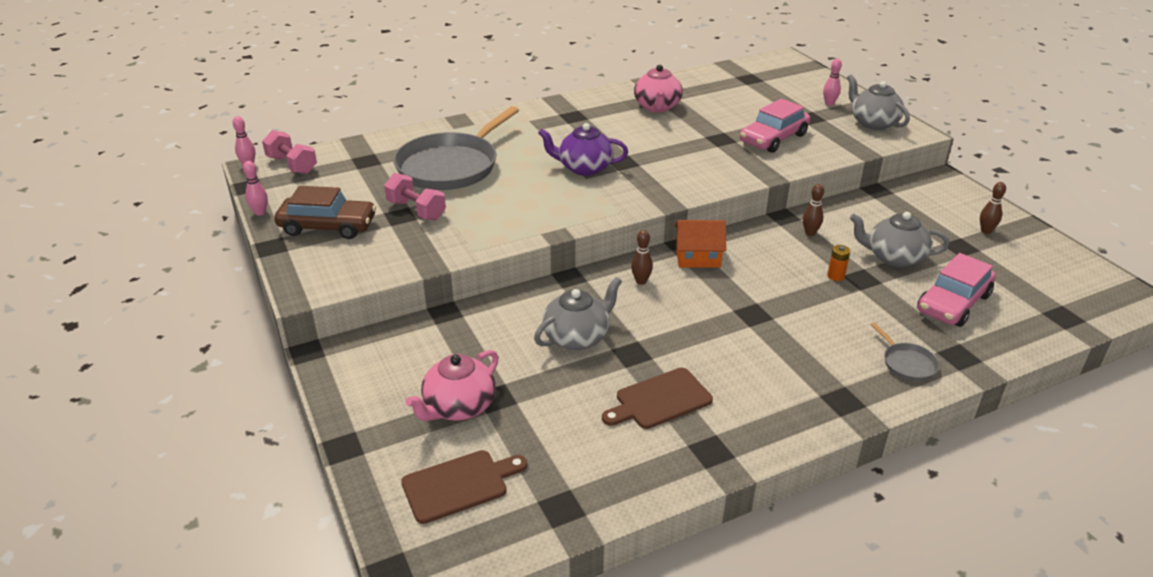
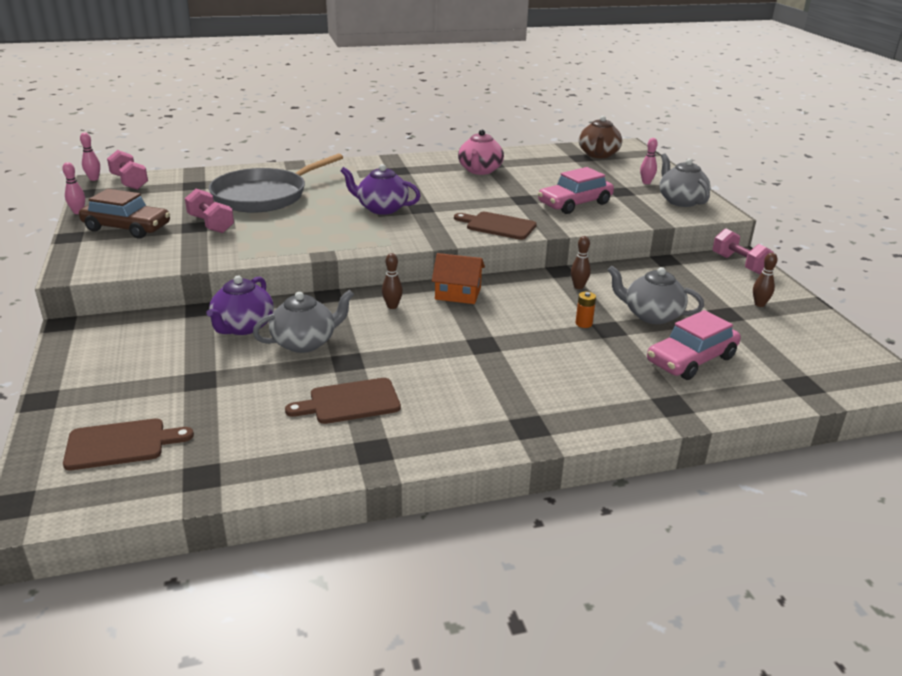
camera: 10 degrees right, 5 degrees down
pink teapot [405,350,499,421] -> none
grey pan [871,322,940,381] -> none
none -> purple teapot [207,276,274,335]
none -> brown cutting board [454,212,537,240]
none -> brown teapot [579,116,622,158]
none -> pink dumbbell [713,228,774,275]

